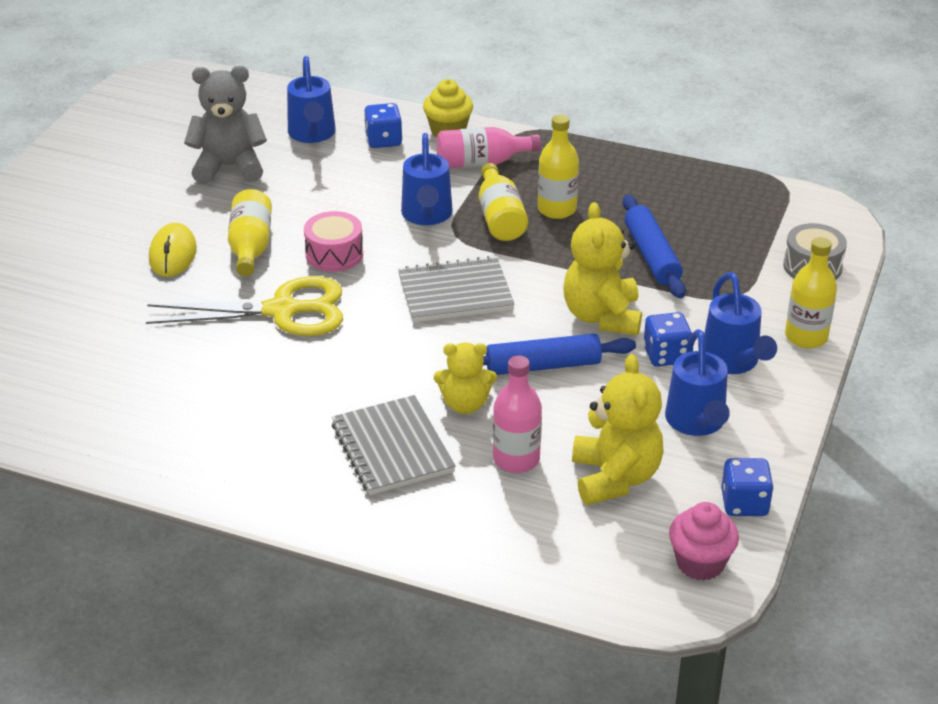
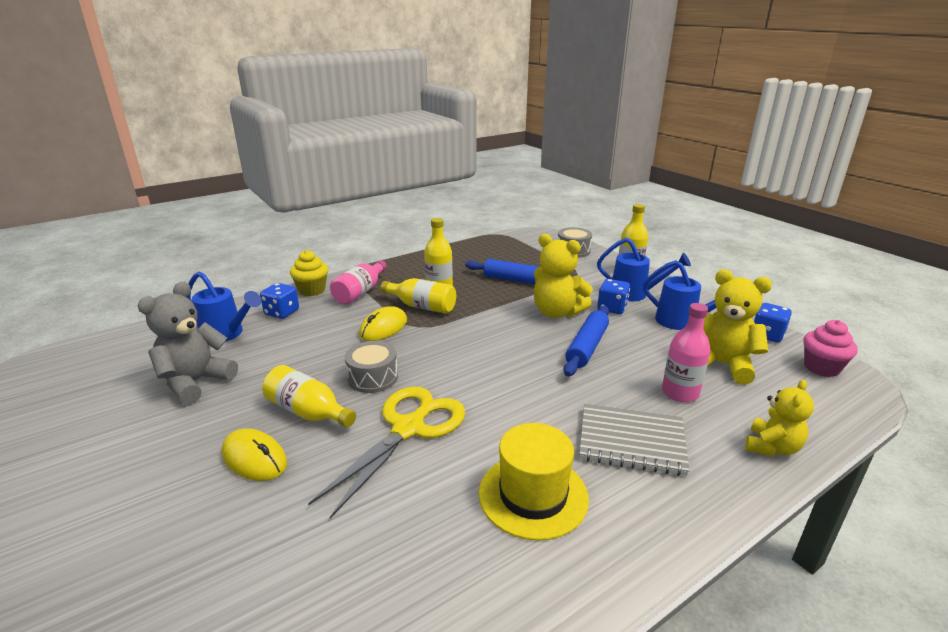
camera: 55 degrees left, 10 degrees down
pink drum [304,211,363,272] -> grey drum [345,341,398,393]
grey notebook [398,256,515,322] -> none
blue watering can [401,133,453,225] -> yellow mouse [359,306,407,341]
yellow teddy bear [434,342,497,414] -> yellow teddy bear moved to [745,379,814,457]
none -> yellow hat [478,423,589,540]

